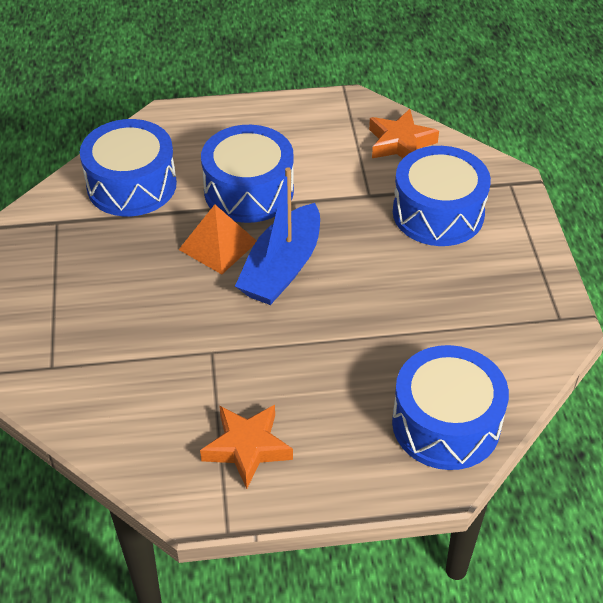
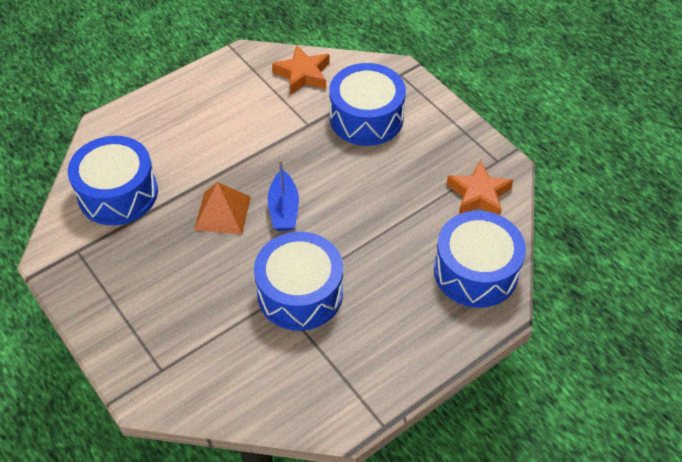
camera: 30 degrees left, 5 degrees up
orange star [200,405,293,489] -> orange star moved to [446,160,513,215]
blue drum [201,125,294,223] -> blue drum moved to [254,232,343,331]
blue boat [235,167,320,305] -> blue boat [268,160,299,231], size x0.65

